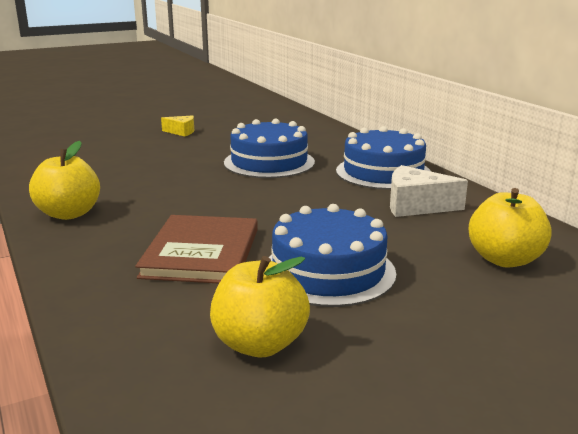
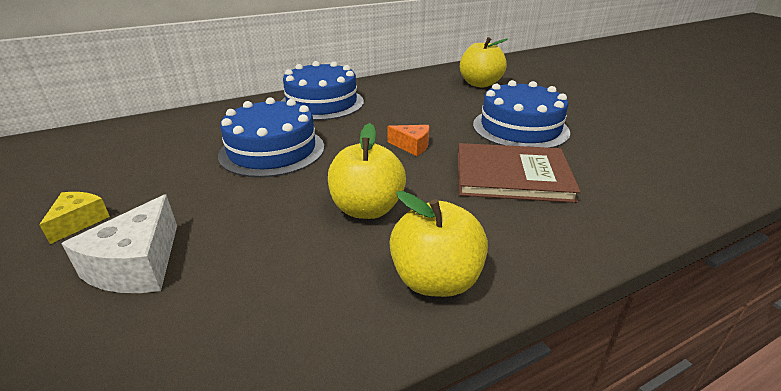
camera: 90 degrees left, 10 degrees up
yellow apple [210,256,310,357] -> yellow apple moved to [328,123,406,219]
white cheese [390,165,468,217] -> white cheese moved to [61,194,177,293]
none -> orange cheese [387,125,429,156]

